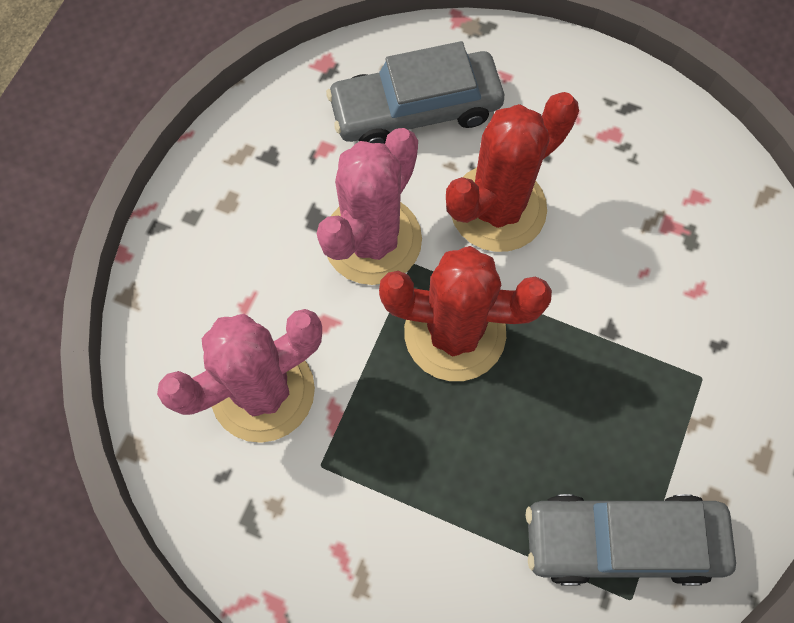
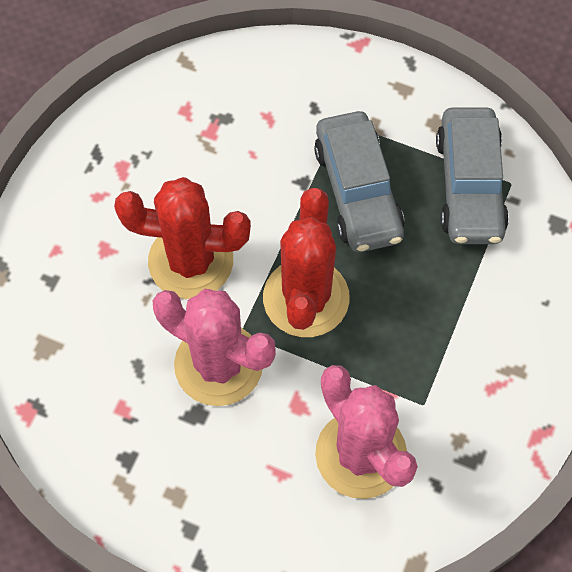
camera: 90 degrees left, 5 degrees down
grey car [326,41,504,144] -> grey car moved to [314,111,404,252]
red cactus [446,92,579,252] -> red cactus turned 45 degrees counterclockwise [114,177,251,299]

